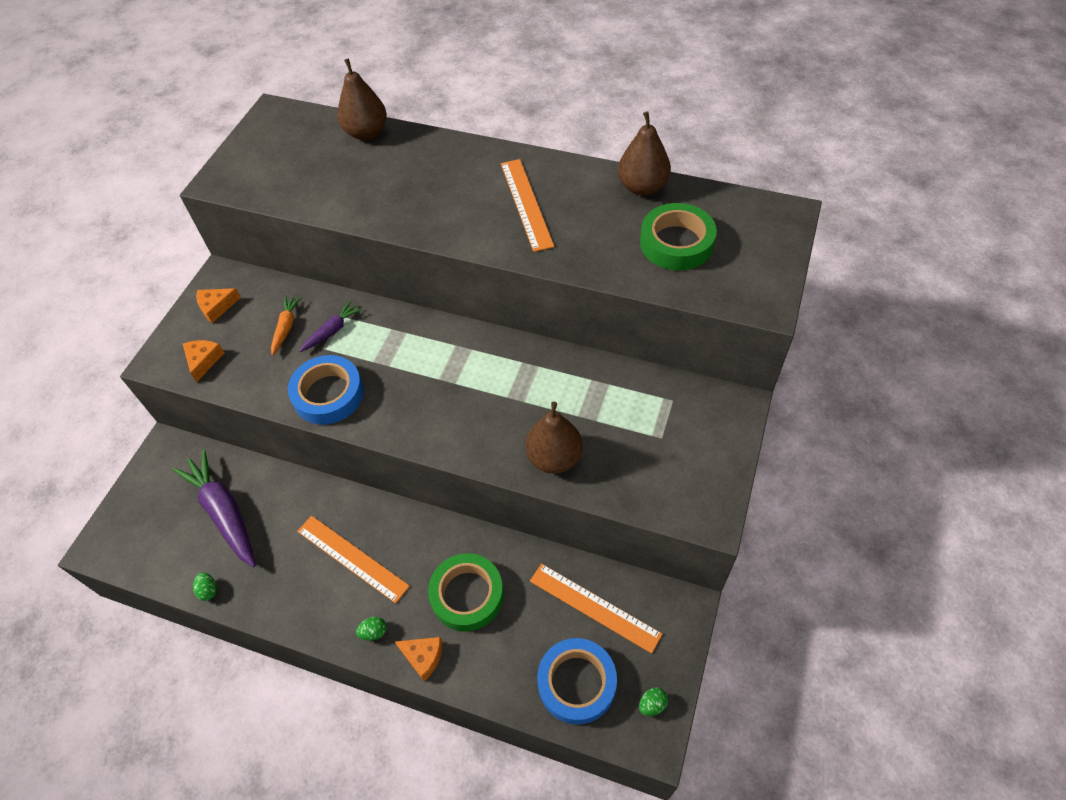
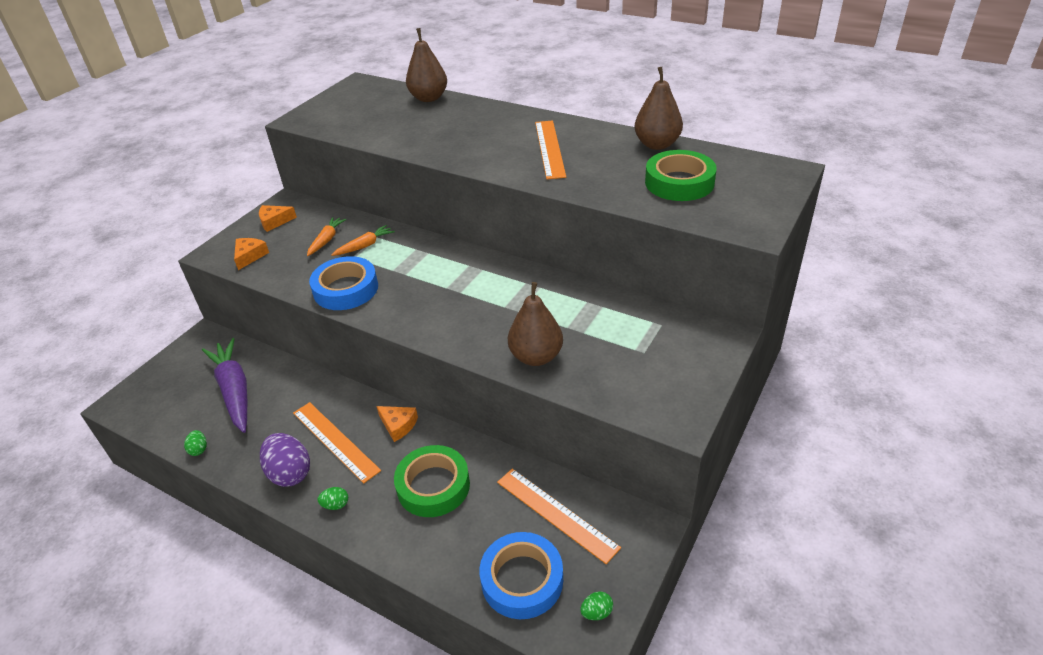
camera: 10 degrees right, 15 degrees down
purple carrot [300,301,362,352] -> orange carrot [331,225,395,256]
orange cheese [395,637,443,681] -> orange cheese moved to [377,406,418,442]
none -> purple egg [260,433,310,487]

